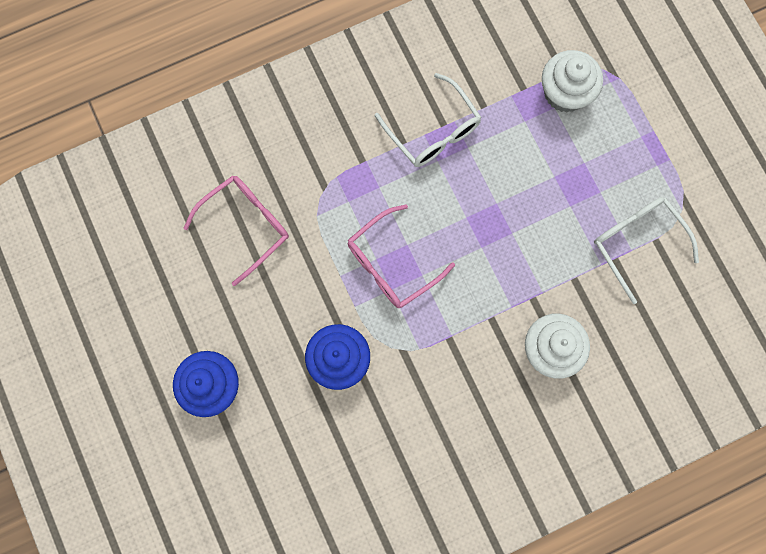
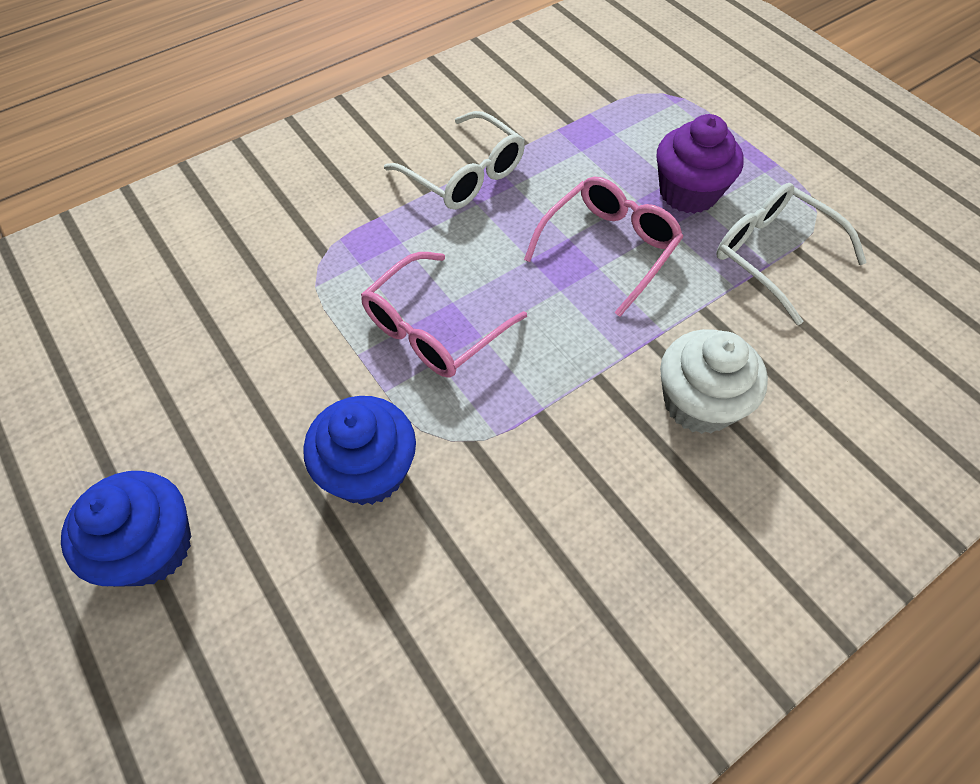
camera: 10 degrees left, 20 degrees down
pink glasses [183,175,289,286] -> pink glasses moved to [524,176,683,317]
white cupcake [542,50,603,113] -> none
none -> purple cupcake [656,114,744,214]

